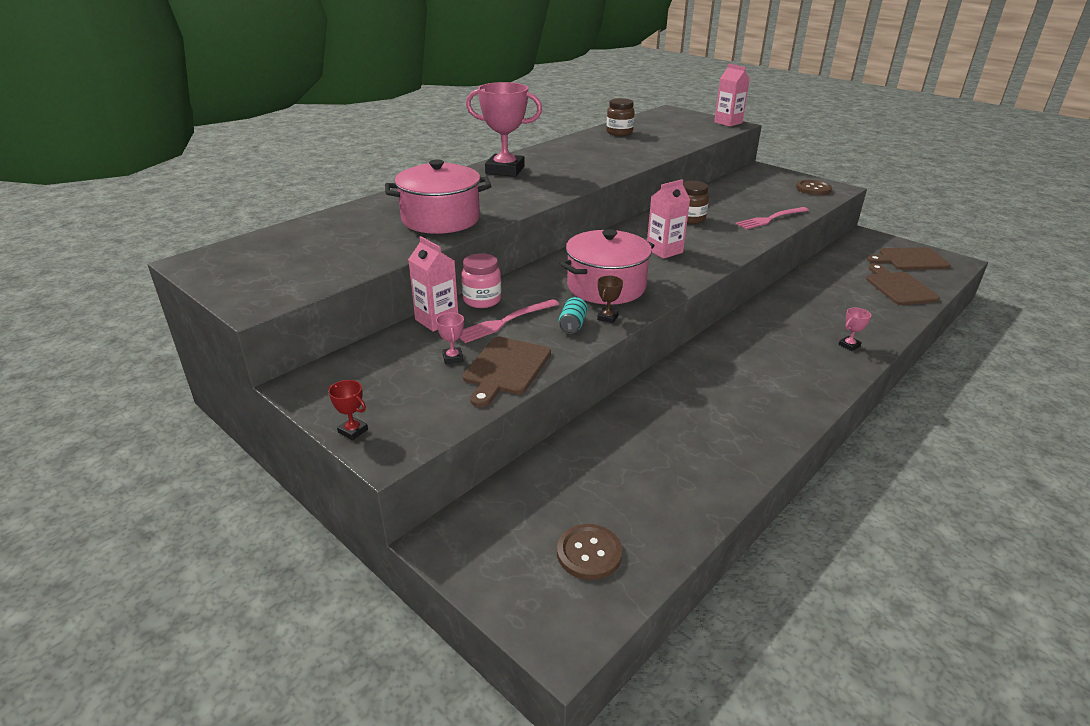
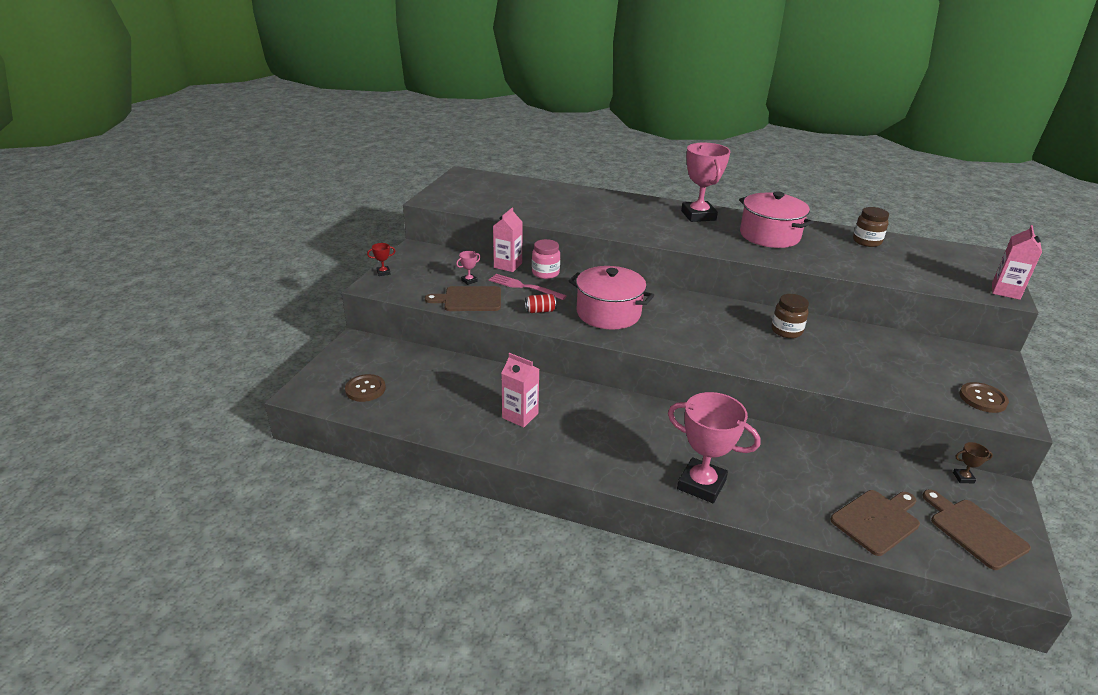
camera: 65 degrees right, 0 degrees up
red trophy [328,380,368,440] -> red trophy turned 60 degrees clockwise [367,243,395,276]
pink pot [385,159,491,234] -> pink pot moved to [739,191,814,248]
turquoise can [559,297,588,334] -> red can [525,294,557,313]
brown trophy [597,276,623,323] -> brown trophy moved to [953,442,993,483]
pink carton [647,179,690,259] -> pink carton moved to [502,353,539,427]
pink fork [735,207,809,229] -> none
pink trophy [839,307,871,351] -> pink trophy [668,392,761,503], size x2.47

